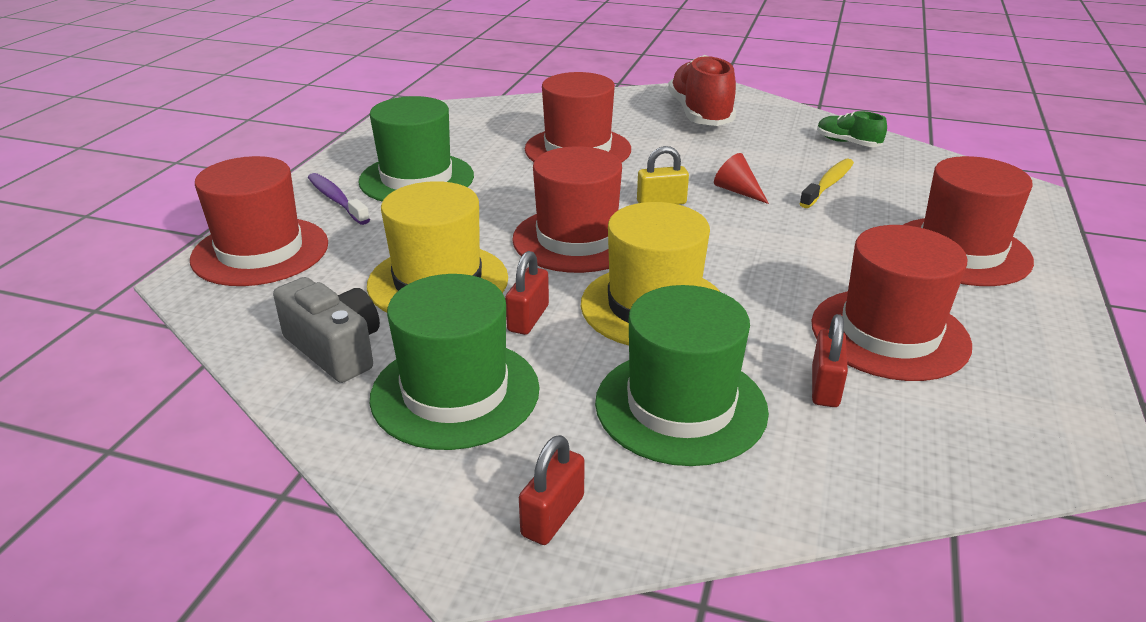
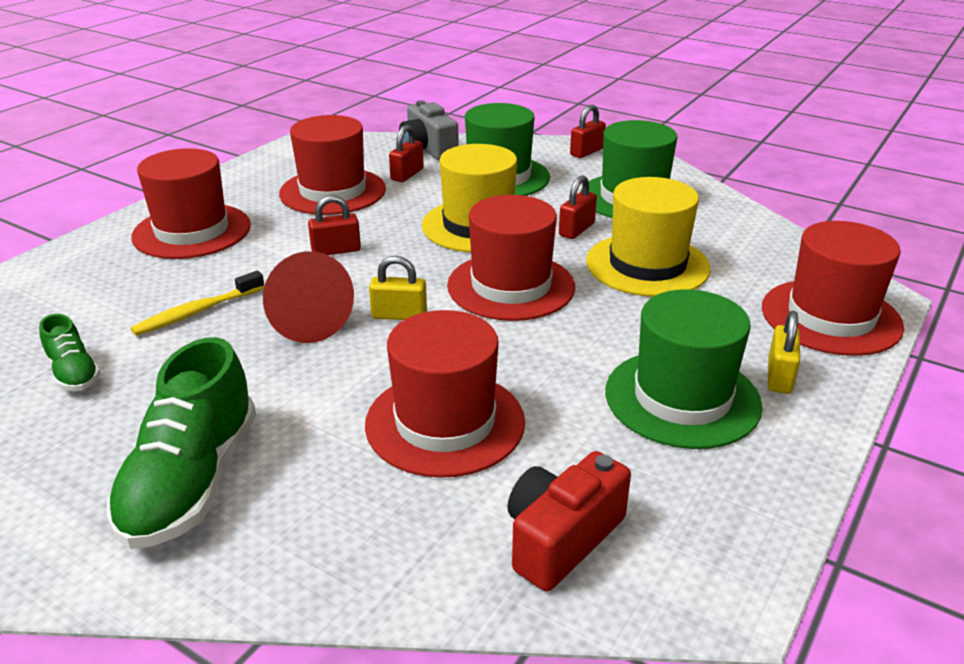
camera: 165 degrees left, 0 degrees up
grey camera [273,277,380,383] -> grey camera moved to [399,101,459,160]
purple toothbrush [308,173,370,225] -> yellow padlock [768,311,800,394]
red shoe [668,55,736,126] -> green shoe [107,337,256,549]
red cone [714,153,769,204] -> red cone [263,251,354,343], size x1.88
none -> red padlock [308,195,361,255]
none -> red camera [507,451,631,591]

